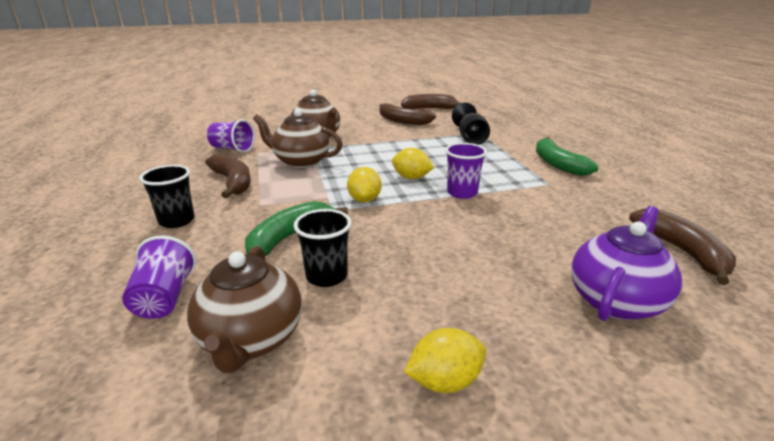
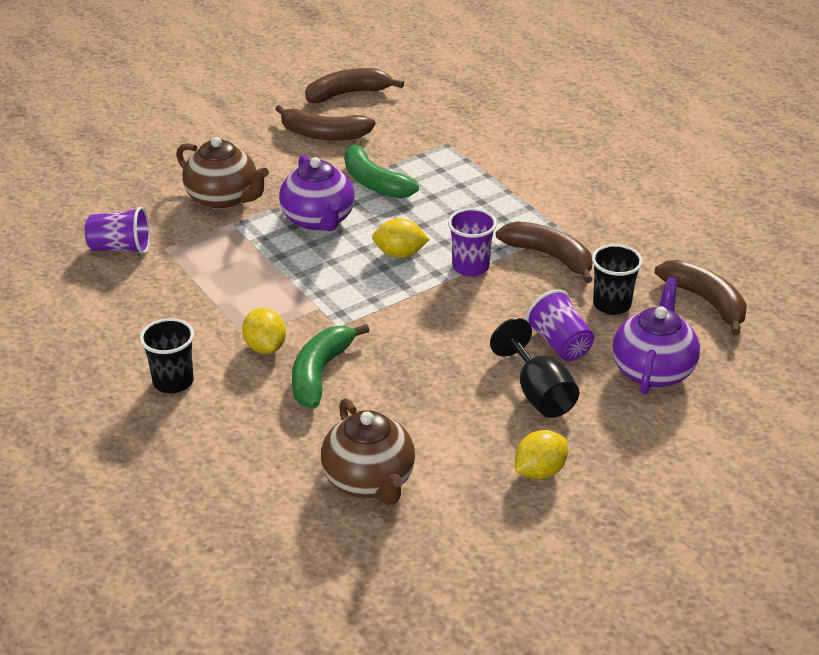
camera: 20 degrees left, 10 degrees up
purple cup [122,235,196,319] -> purple cup moved to [526,290,594,361]
brown banana [205,153,251,198] -> brown banana moved to [496,221,593,283]
brown teapot [253,109,342,168] -> none
black cup [294,209,352,287] -> black cup moved to [592,244,643,315]
yellow lemon [347,167,382,203] -> yellow lemon moved to [242,308,286,354]
black goblet [452,102,490,145] -> black goblet moved to [490,318,579,418]
green banana [536,137,599,176] -> green banana moved to [344,138,419,198]
none -> purple teapot [279,155,355,231]

